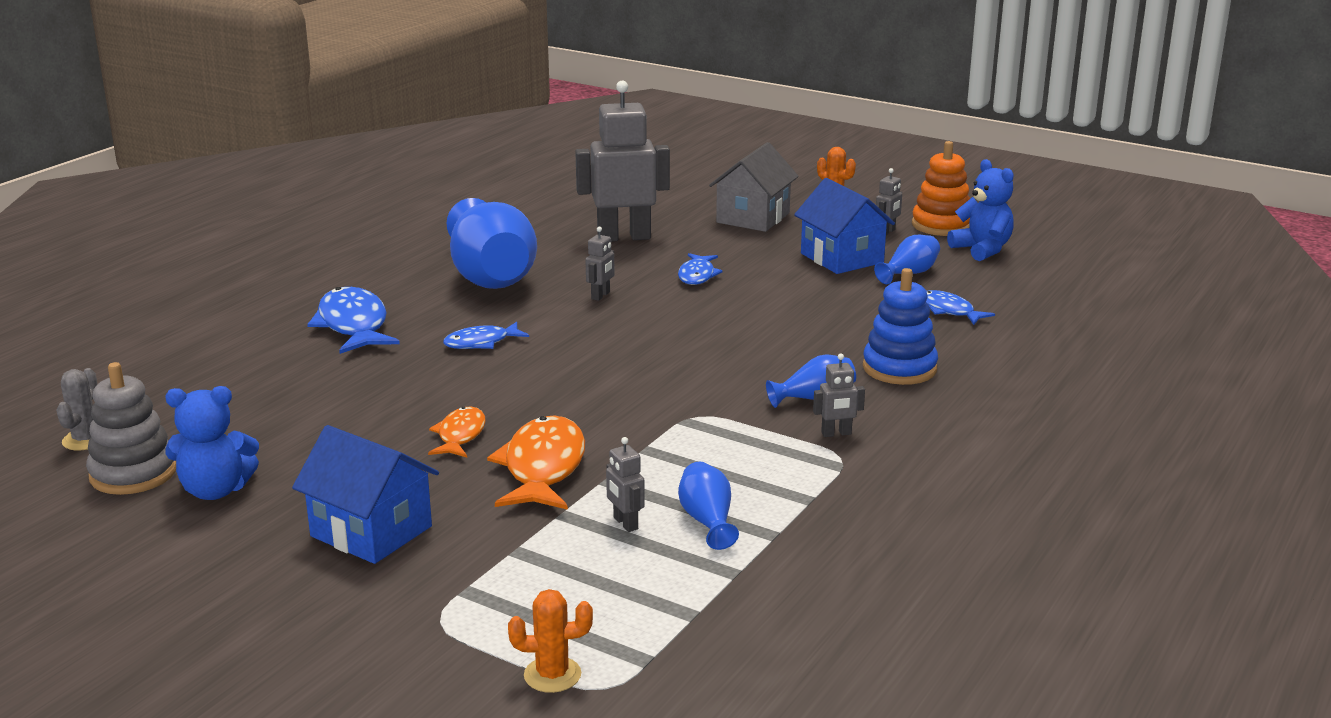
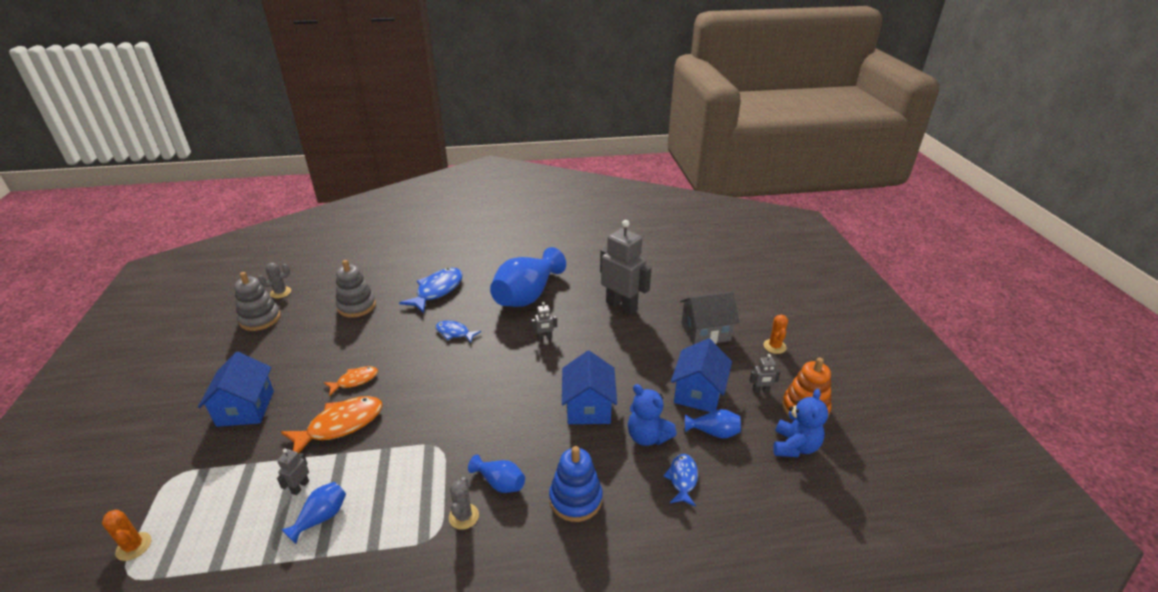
camera: 50 degrees right, 10 degrees up
blue teddy bear [165,386,259,500] -> blue teddy bear moved to [628,384,677,446]
blue fish [678,253,723,285] -> none
grey robot [813,354,865,437] -> grey cactus [449,477,479,530]
none -> grey stacking toy [336,260,376,318]
none -> blue house [562,351,617,424]

